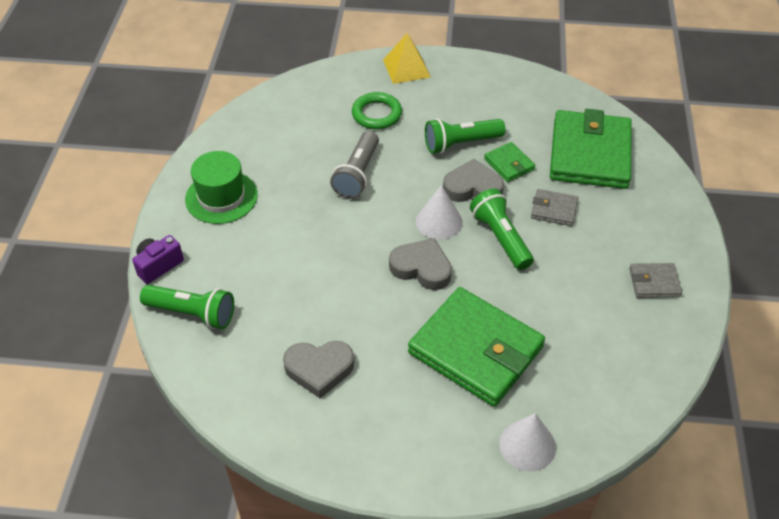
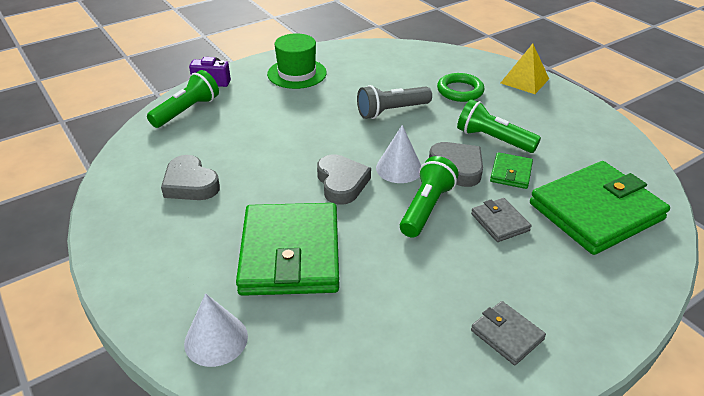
camera: 50 degrees right, 10 degrees down
green flashlight [140,285,234,329] -> green flashlight turned 120 degrees counterclockwise [147,70,219,128]

